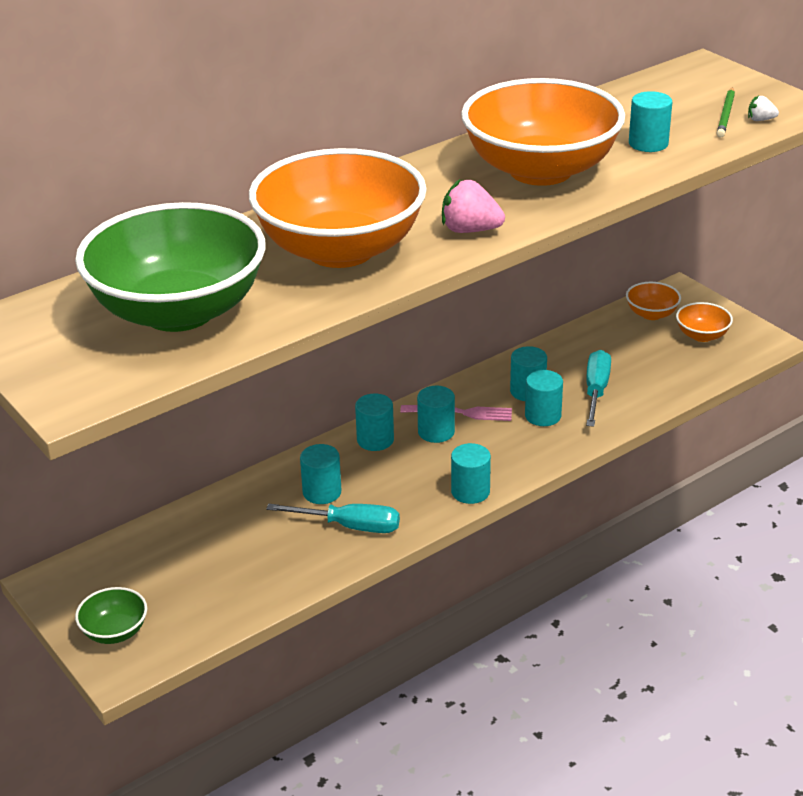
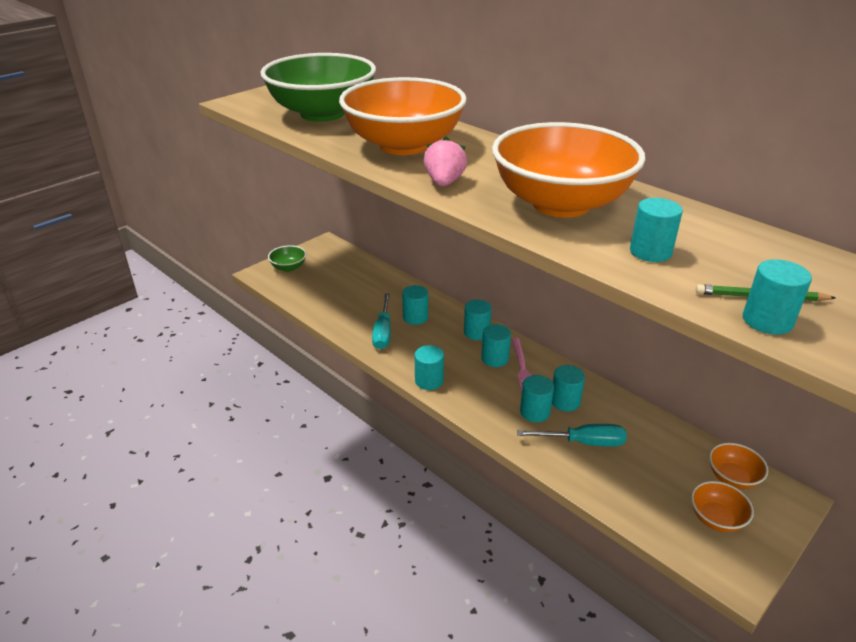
camera: 80 degrees right, 0 degrees up
white strawberry [748,95,779,121] -> turquoise cylinder [743,259,812,335]

